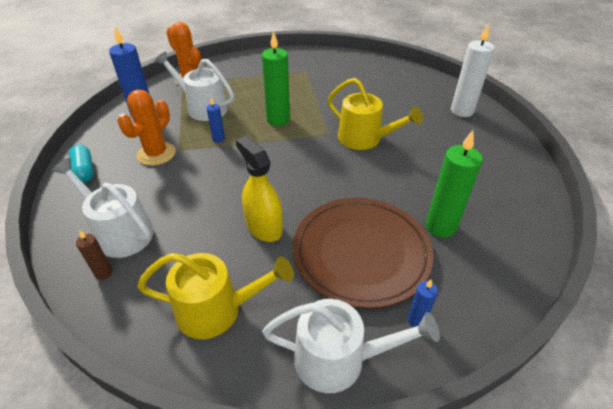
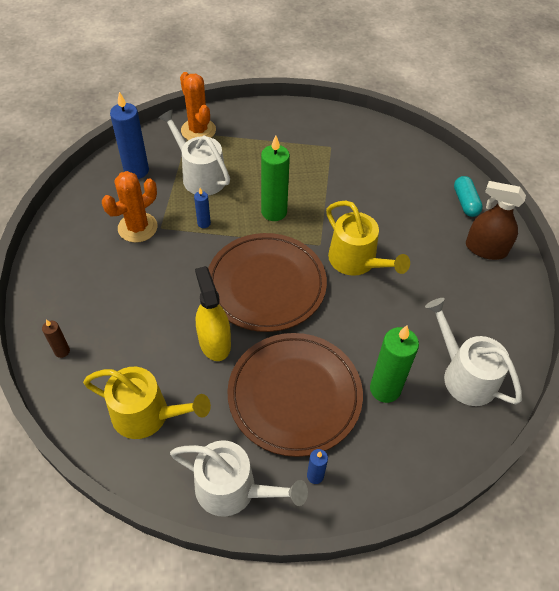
camera: 15 degrees right, 10 degrees up
white watering can [52,158,153,258] -> white watering can moved to [425,298,522,406]
turquoise capsule [69,145,94,183] -> turquoise capsule moved to [454,176,483,217]
white candle [451,23,495,117] -> brown spray bottle [466,181,526,260]
none -> brown plate [208,233,327,332]

